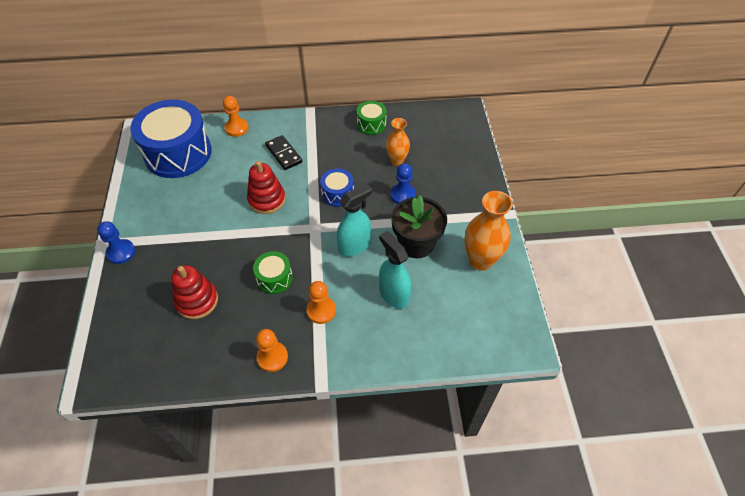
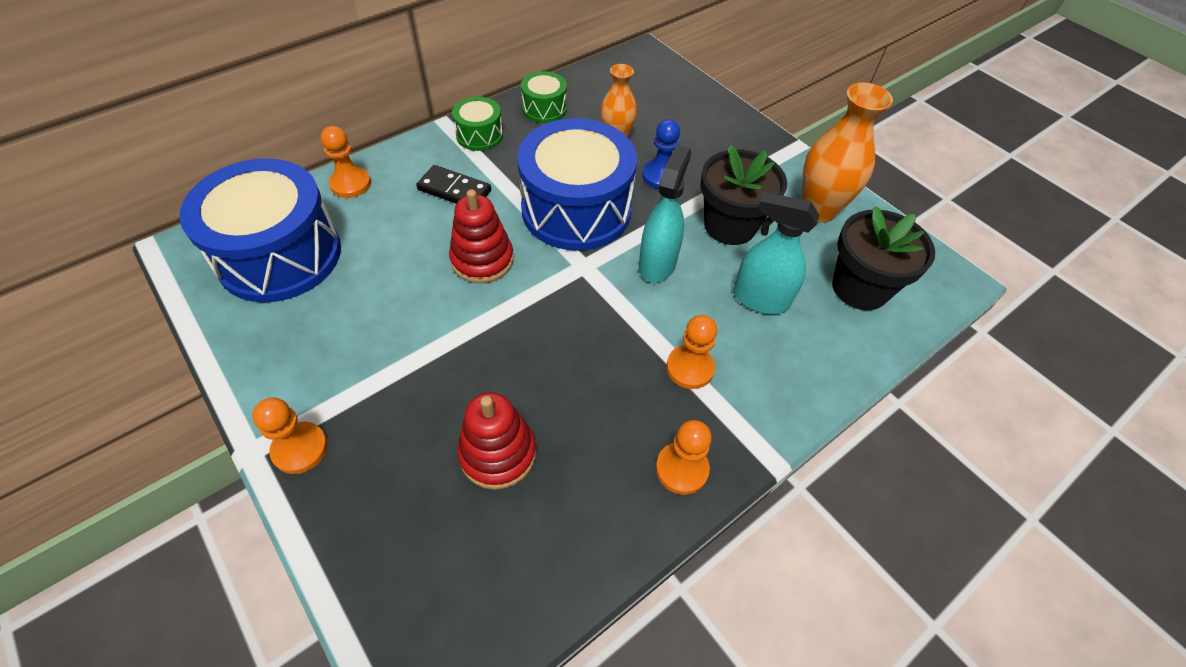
camera: 35 degrees left, 0 degrees up
blue pawn [97,221,135,264] -> orange pawn [252,397,328,474]
green drum [253,251,293,294] -> green drum moved to [452,97,503,151]
blue drum [320,169,354,207] -> blue drum [517,118,637,251], size x2.16
none -> black flower pot [832,206,935,310]

